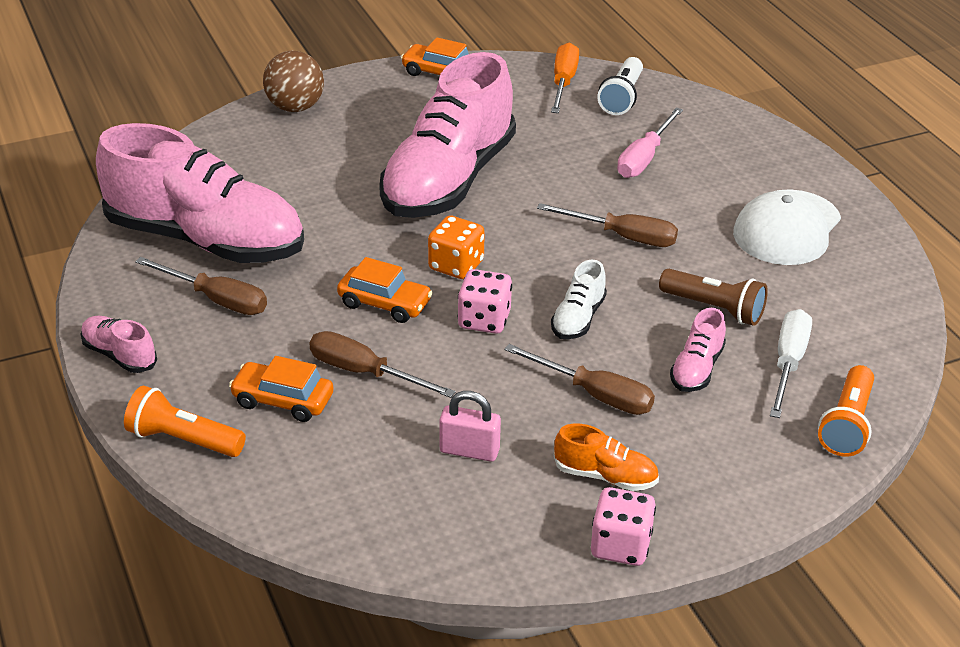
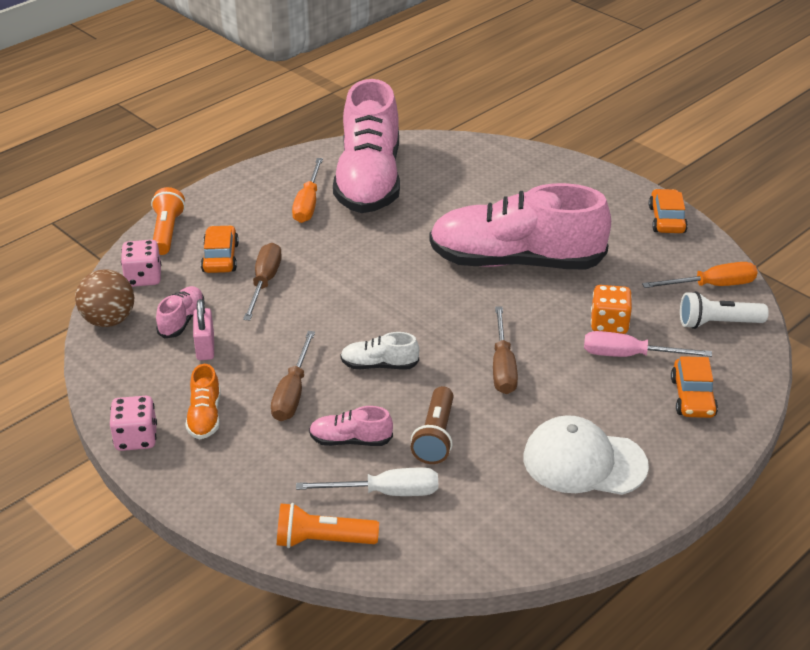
camera: 70 degrees right, 0 degrees up
pink shoe [81,316,157,373] -> pink shoe moved to [156,286,204,338]
brown screwdriver [135,257,267,315] -> orange screwdriver [292,158,323,223]
brown ball [263,51,324,112] -> brown ball moved to [75,270,134,327]
orange car [337,257,433,323] -> orange car moved to [671,356,718,418]
orange dice [428,215,485,279] -> orange dice moved to [591,285,632,334]
pink dice [457,269,512,334] -> pink dice moved to [121,240,161,287]

